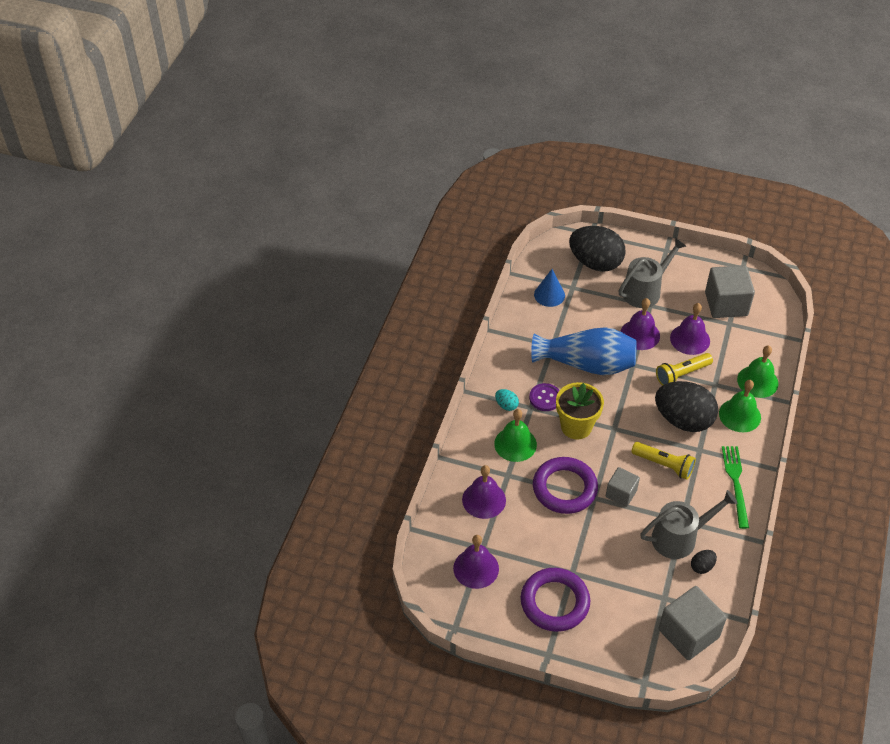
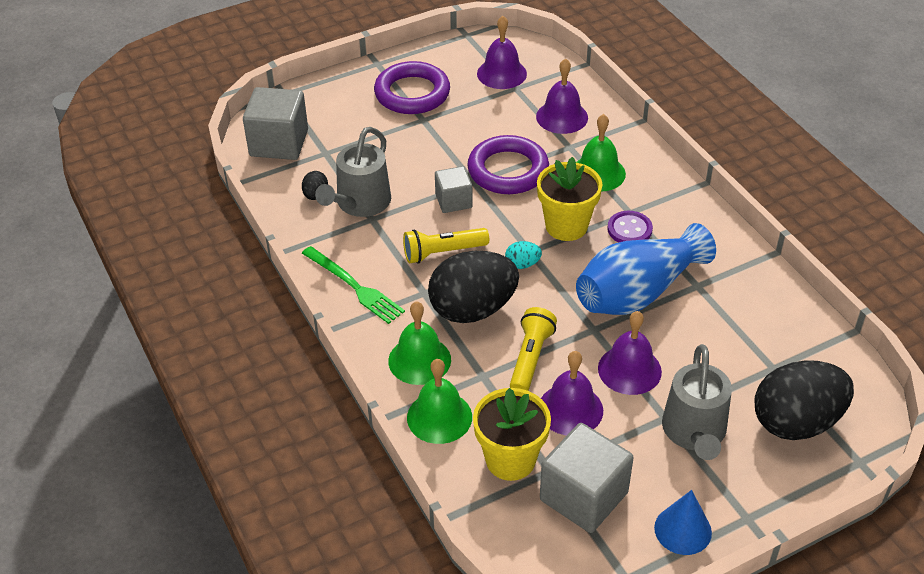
camera: 135 degrees right, 5 degrees down
turquoise egg [495,389,519,411] -> turquoise egg moved to [505,241,542,269]
blue cone [534,269,565,307] -> blue cone moved to [654,490,712,555]
none -> yellow flower pot [473,388,551,481]

